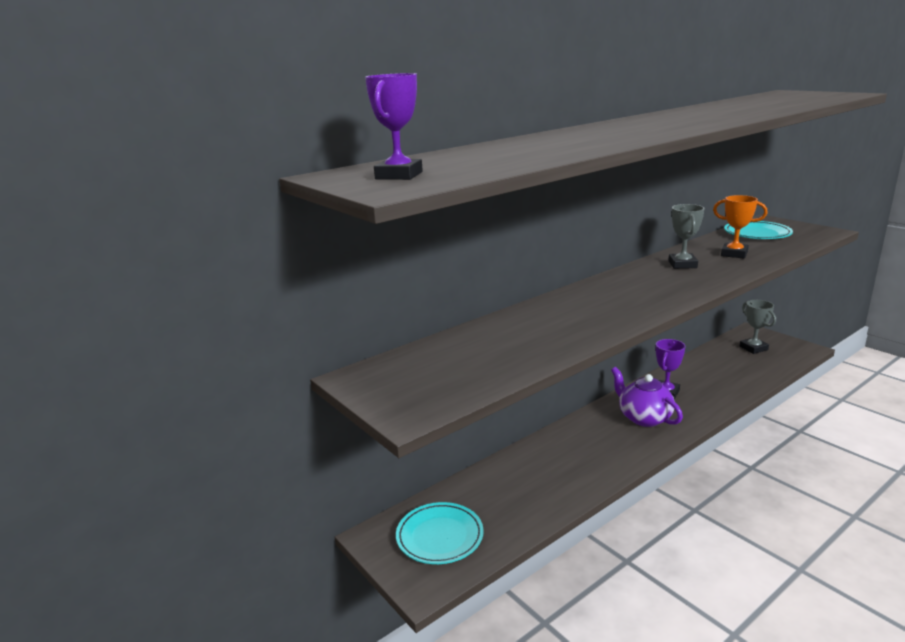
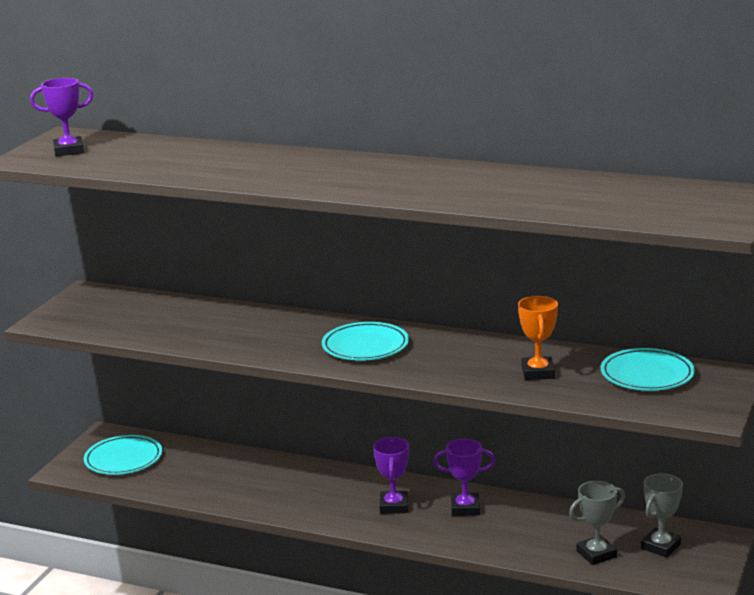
camera: 60 degrees right, 0 degrees up
purple teapot [611,367,683,427] -> purple trophy [373,437,409,514]
grey trophy [668,204,705,269] -> grey trophy moved to [569,481,625,565]
none -> turquoise plate [322,322,409,361]

